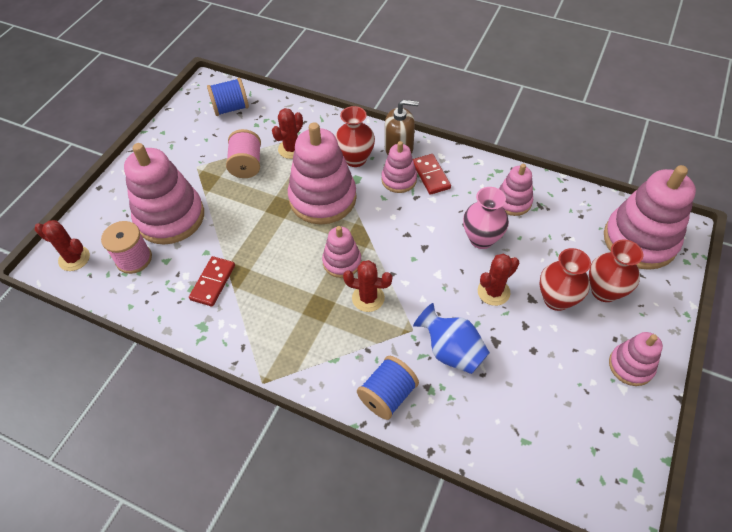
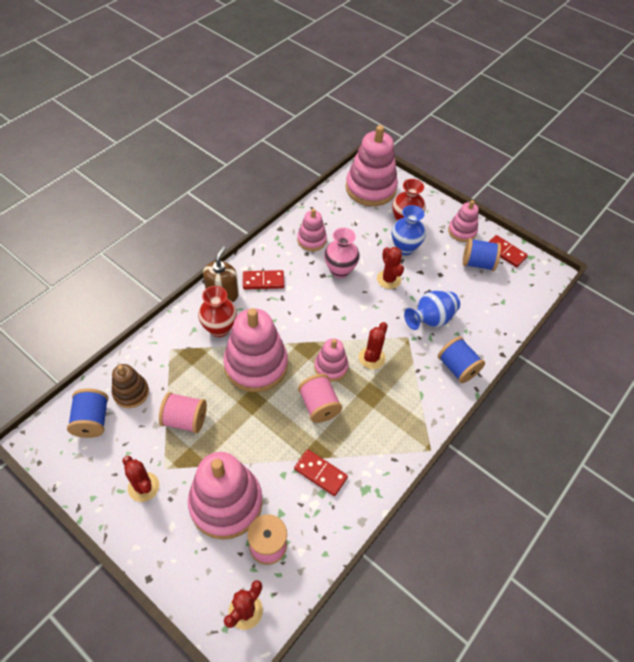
camera: 80 degrees left, 0 degrees up
red cactus [272,108,303,159] -> red cactus moved to [122,456,159,502]
pink stacking toy [381,141,417,193] -> none
red vase [539,248,591,311] -> blue vase [392,205,426,255]
none -> brown stacking toy [112,364,149,408]
none -> pink spool [298,374,342,423]
none -> blue spool [463,238,501,271]
none -> red domino [489,235,528,267]

